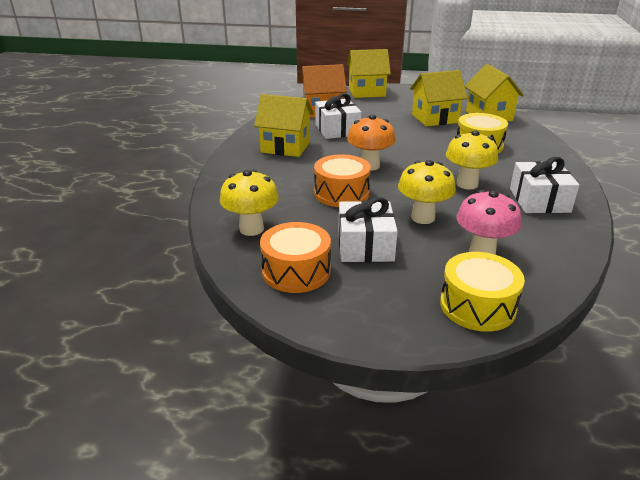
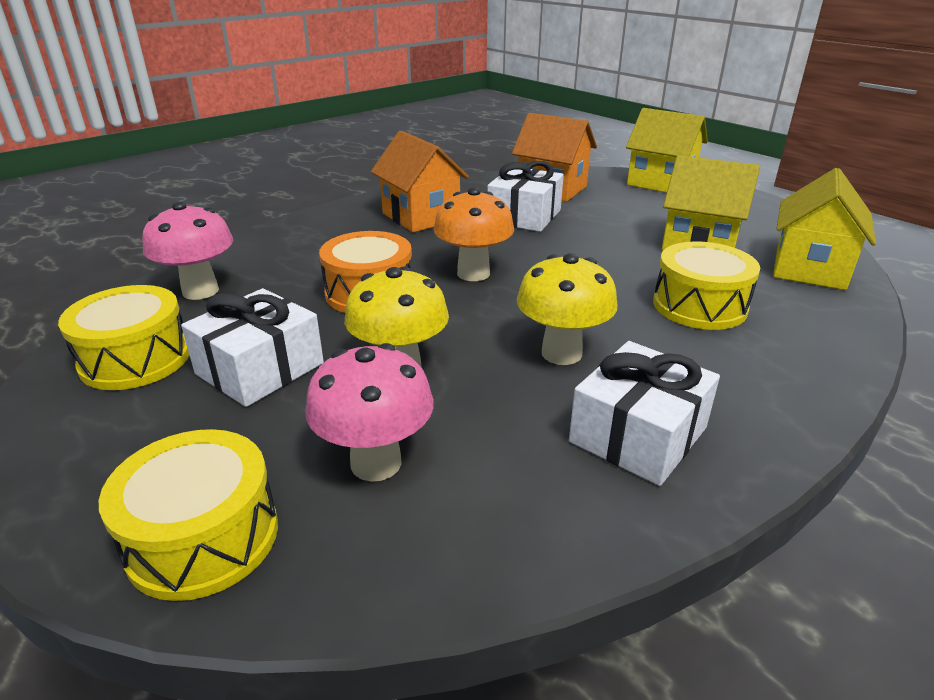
camera: 40 degrees right, 0 degrees up
yellow mushroom [220,170,279,236] -> pink mushroom [142,202,233,300]
yellow house [254,94,314,157] -> orange house [371,130,469,232]
orange drum [260,222,331,293] -> yellow drum [58,285,189,390]

